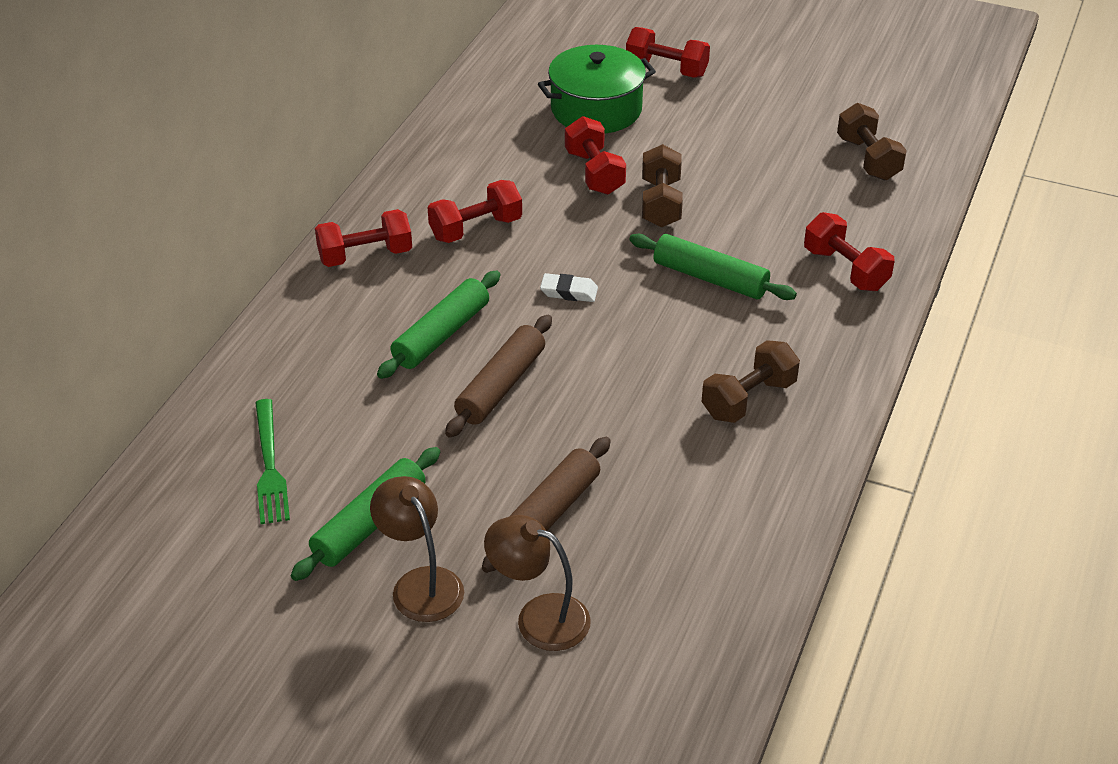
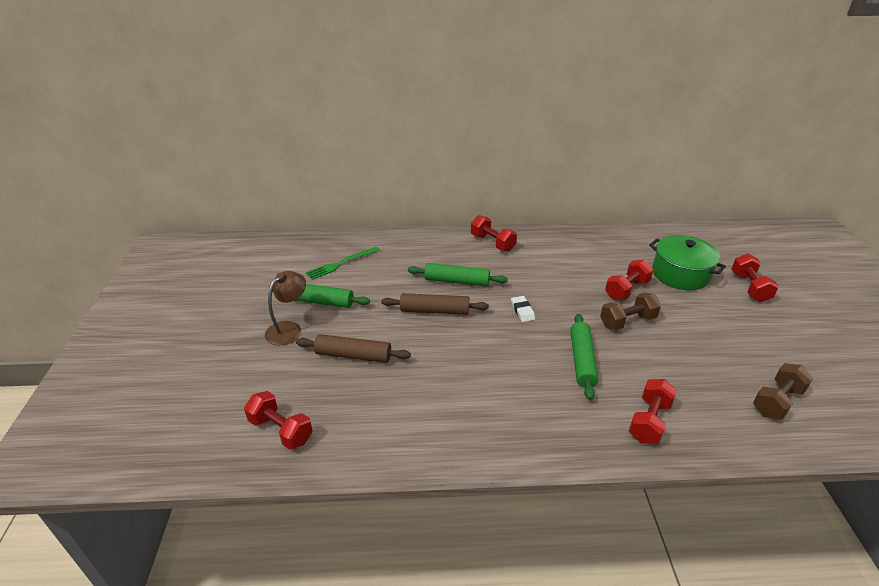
camera: 65 degrees right, 5 degrees down
red dumbbell [428,180,522,243] -> red dumbbell moved to [244,391,313,450]
brown lamp [484,515,591,651] -> none
brown dumbbell [702,340,800,423] -> none

